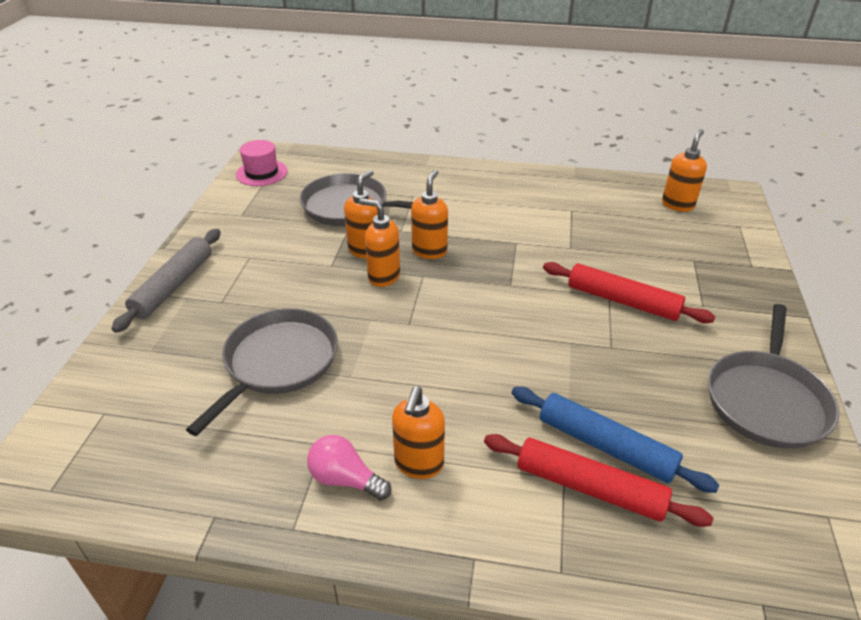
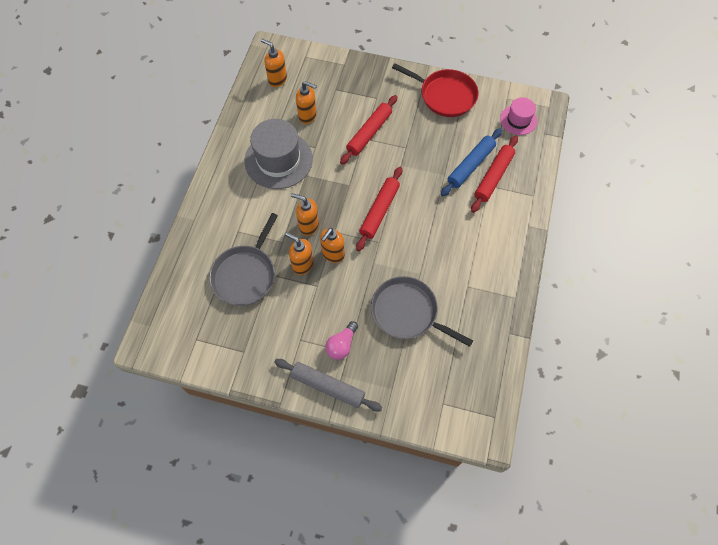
camera: 85 degrees left, 25 degrees up
pink hat [236,140,288,186] -> pink hat moved to [500,97,537,135]
pink light bulb [307,435,391,500] -> pink light bulb moved to [325,321,358,360]
orange soap dispenser [392,387,445,479] -> orange soap dispenser moved to [296,81,317,124]
grey pan [708,304,840,449] -> red pan [392,63,478,117]
none -> grey hat [244,119,313,189]
none -> red rolling pin [356,167,402,251]

